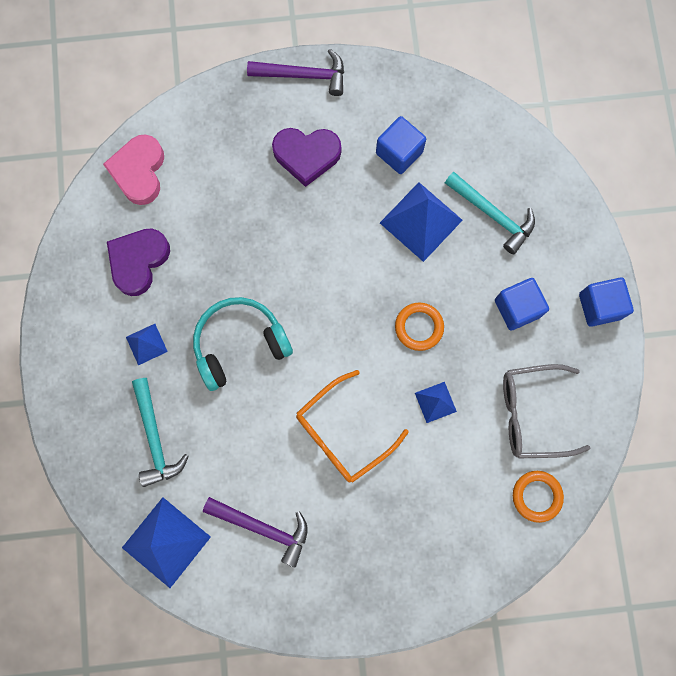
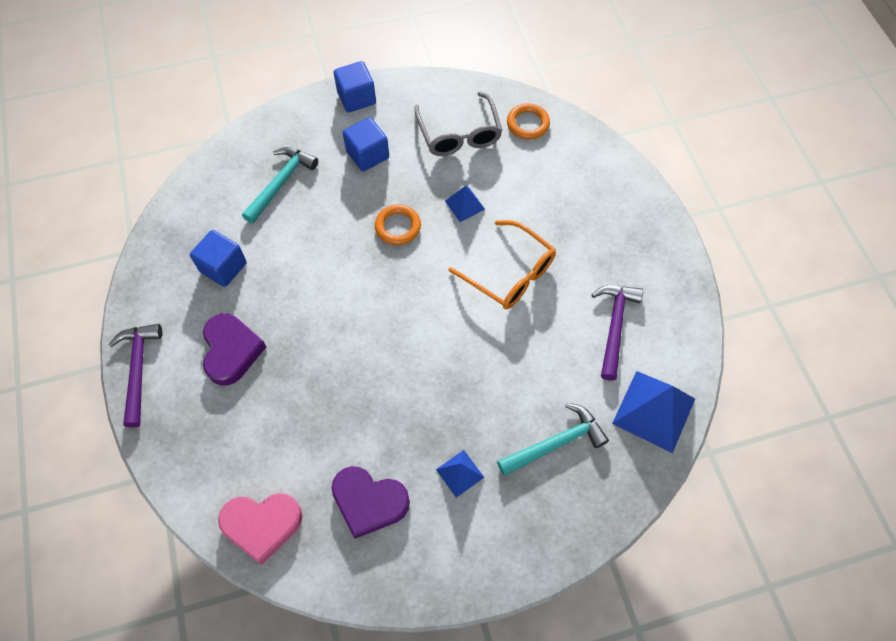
camera: 100 degrees left, 15 degrees down
turquoise headphones [193,297,293,391] -> none
blue pyramid [380,182,463,262] -> none

